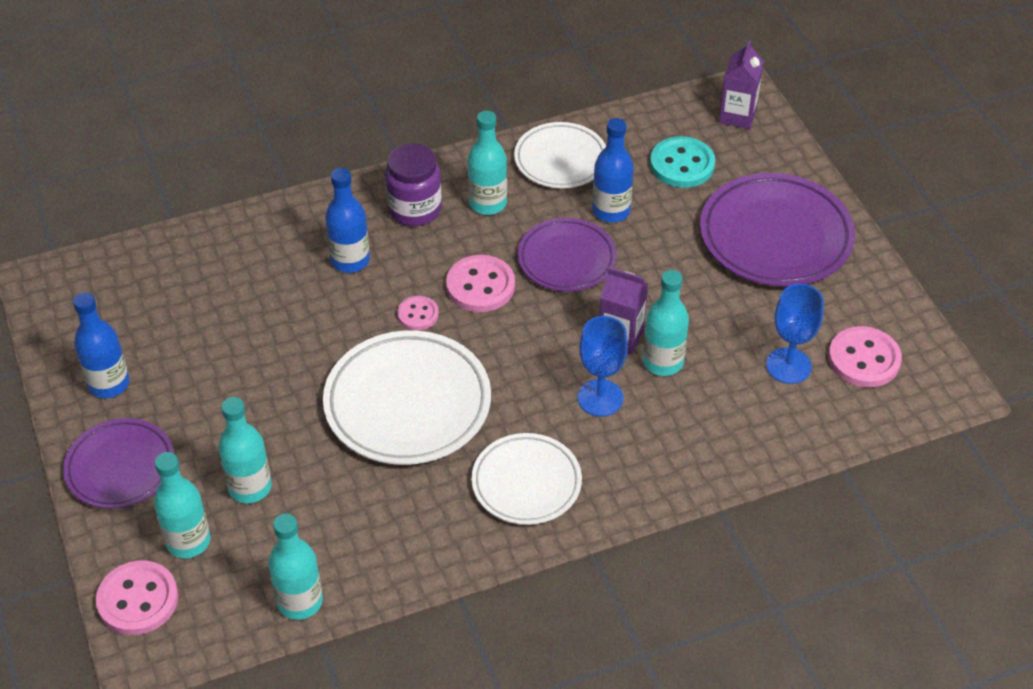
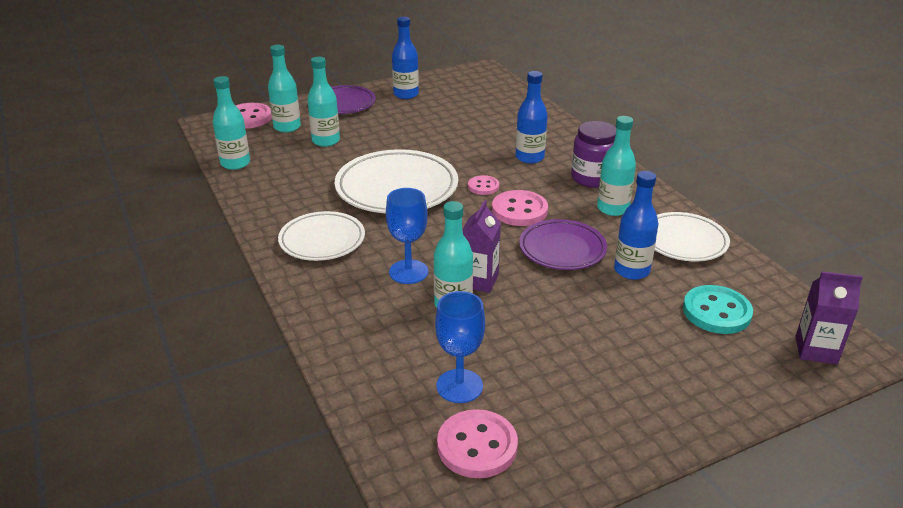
camera: 85 degrees right, 15 degrees down
purple plate [700,173,855,287] -> none

